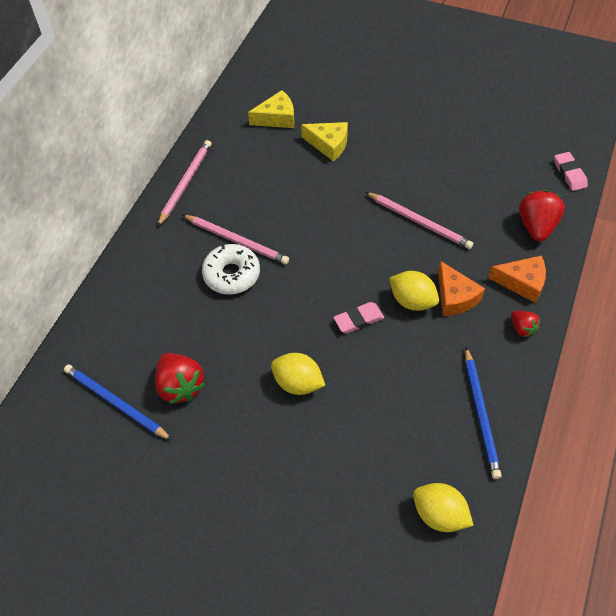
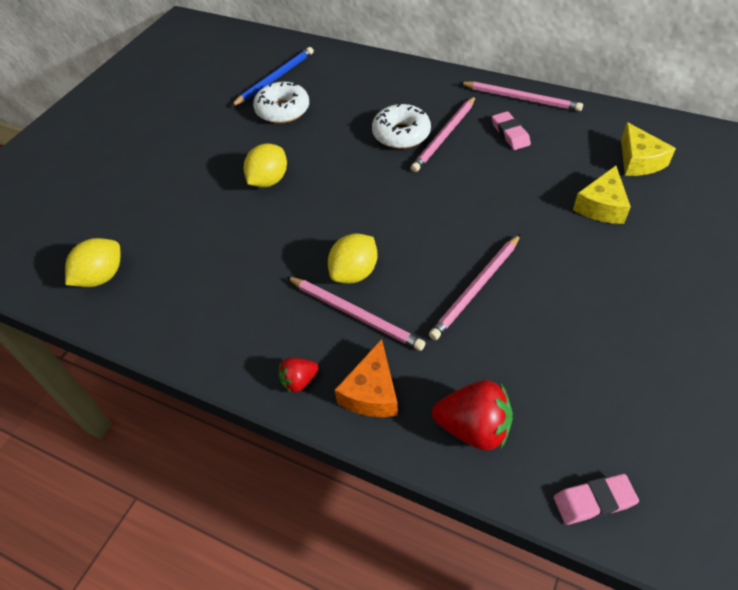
camera: 95 degrees right, 5 degrees down
red strawberry [155,353,205,404] -> white donut [253,82,309,124]
pink eraser [333,302,384,333] -> pink eraser moved to [492,111,531,150]
orange cheese [438,261,485,316] -> pink pencil [286,276,425,351]
blue pencil [465,347,502,479] -> none

